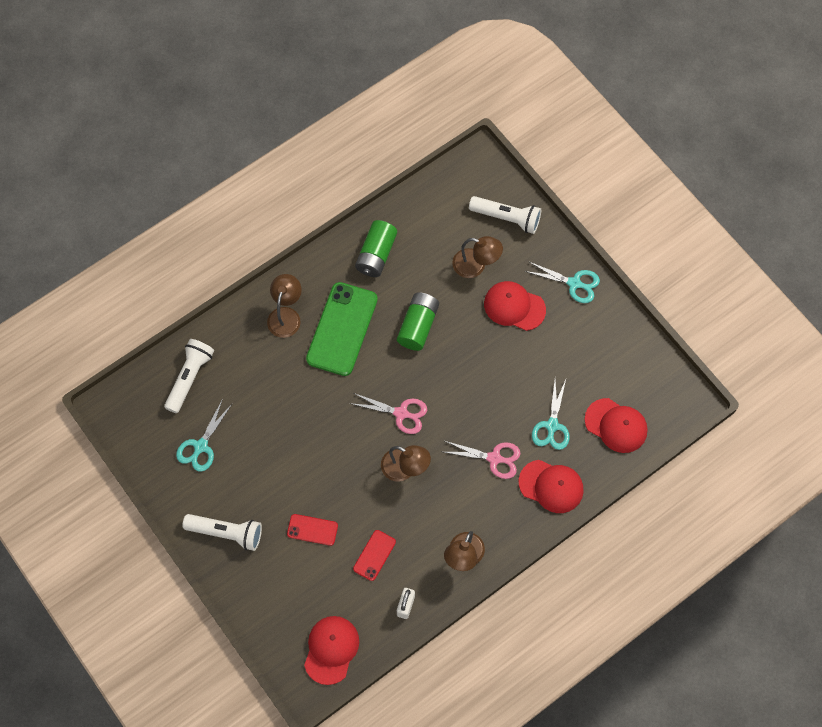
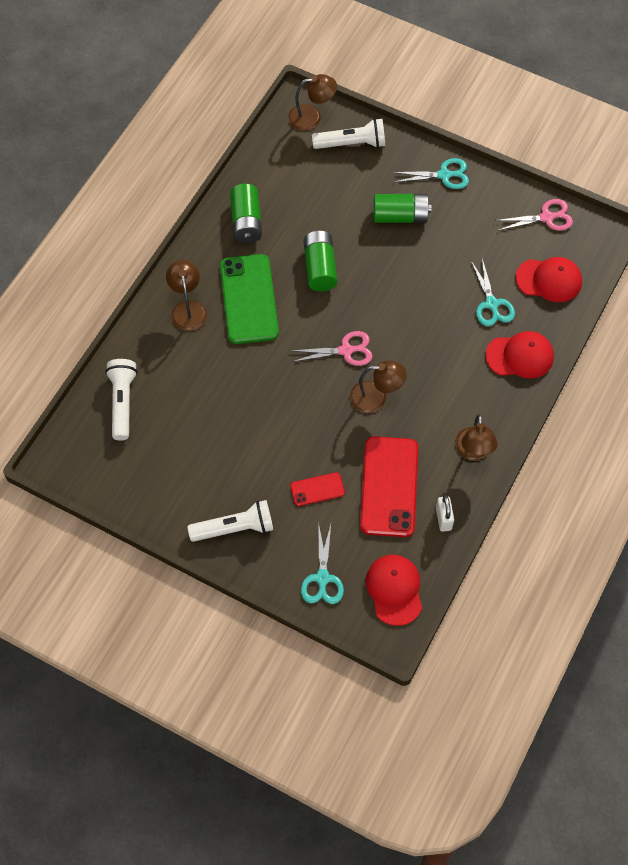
camera: 25 degrees left, 5 degrees down
turquoise scissors [176,399,232,472] -> turquoise scissors moved to [301,522,344,604]
red phone [353,530,396,581] -> red phone [360,436,418,537], size x2.05
pink scissors [444,441,521,479] -> pink scissors moved to [494,199,573,231]
brown lamp [452,236,503,278] -> brown lamp moved to [288,74,337,131]
red cap [484,281,546,331] -> green battery [373,194,431,223]

